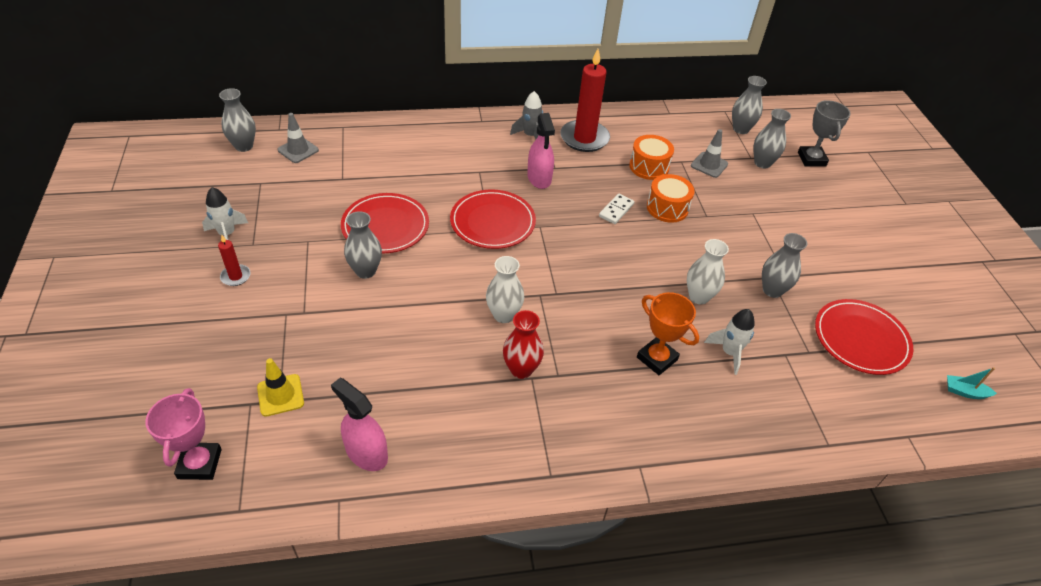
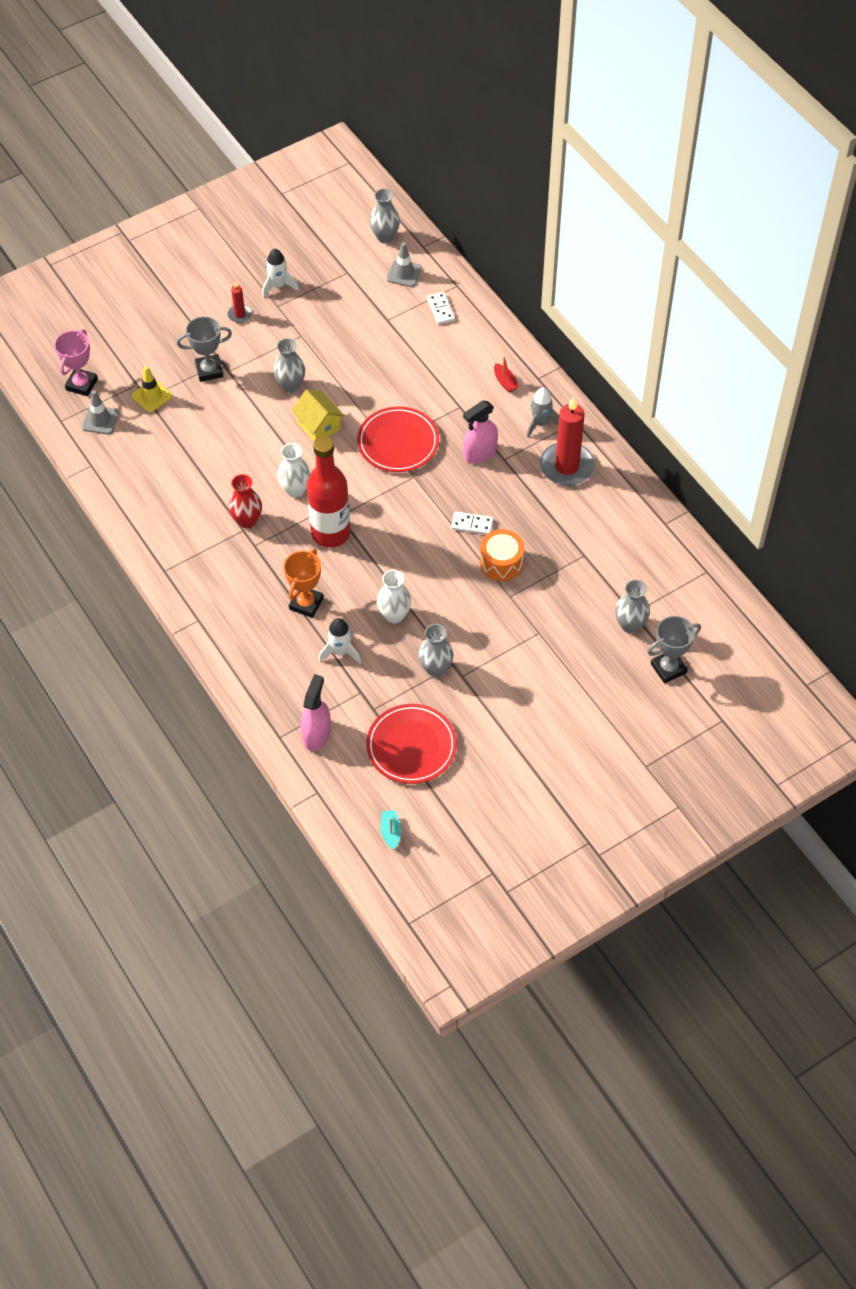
camera: 70 degrees right, 10 degrees up
pink trophy [145,388,222,480] -> pink trophy turned 45 degrees counterclockwise [54,329,98,396]
pink spray bottle [331,378,388,471] -> pink spray bottle moved to [301,674,331,751]
red plate [341,193,429,254] -> none
orange drum [629,135,674,180] -> none
grey traffic cone [691,129,728,178] -> grey traffic cone moved to [82,390,119,434]
grey vase [732,76,767,134] -> none
none -> grey trophy [177,316,232,382]
none -> yellow house [291,389,345,441]
none -> red bottle [306,436,351,548]
none -> white domino [427,292,455,325]
none -> red boat [494,356,519,393]

